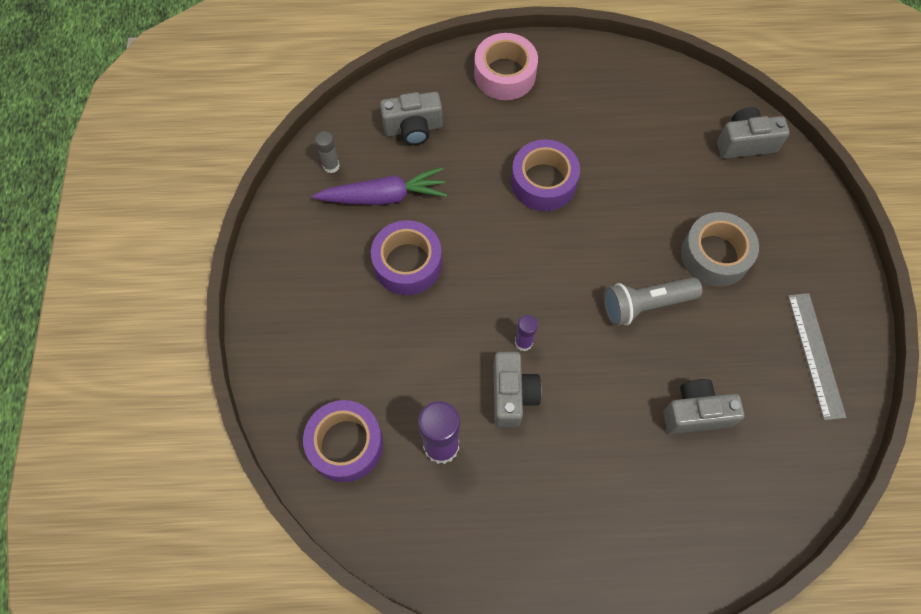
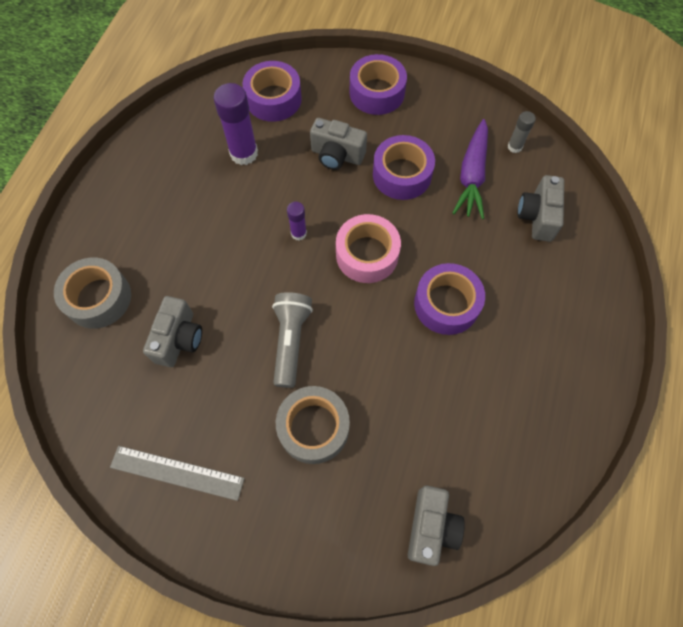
camera: 110 degrees right, 0 degrees up
pink tape [474,33,538,100] -> pink tape moved to [336,214,401,283]
grey camera [494,352,542,427] -> grey camera moved to [310,118,367,170]
none -> grey tape [54,257,131,329]
none -> purple tape [349,54,407,115]

